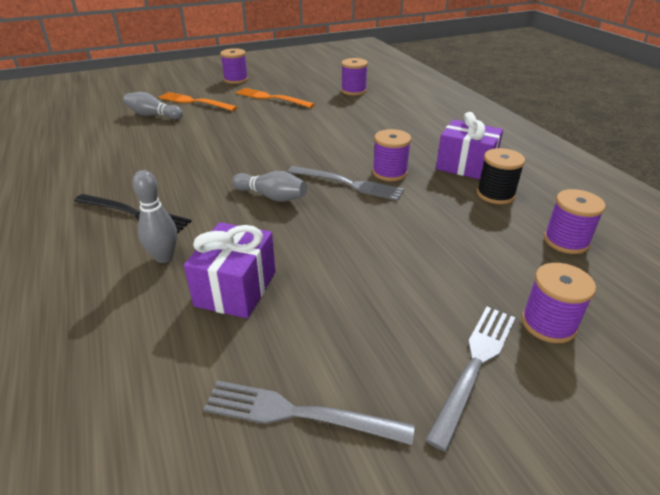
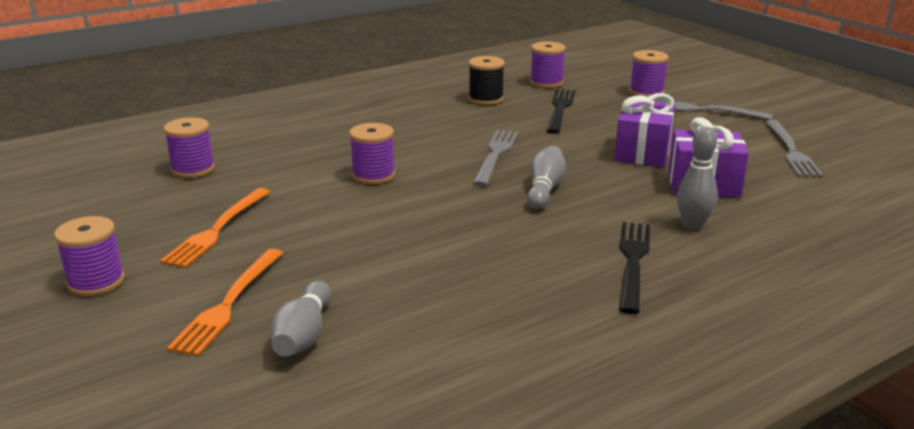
camera: 100 degrees left, 10 degrees down
purple spool [372,129,411,181] -> purple spool moved to [349,123,395,184]
purple gift [436,112,503,179] -> purple gift moved to [614,93,675,167]
none -> black fork [547,89,575,134]

